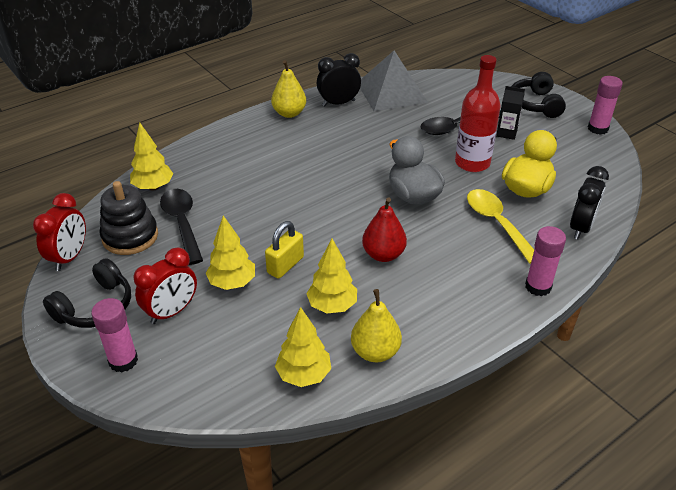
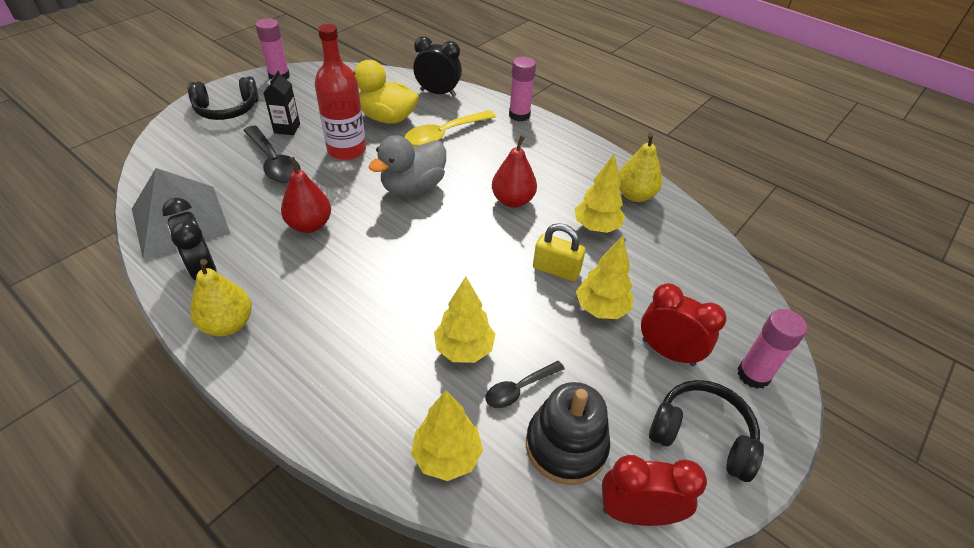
camera: 105 degrees left, 5 degrees up
black spoon [160,189,203,265] -> black spoon [485,361,565,408], size x0.59
yellow tree [275,307,331,387] -> yellow tree moved to [434,277,495,363]
none -> red pear [281,157,331,233]

